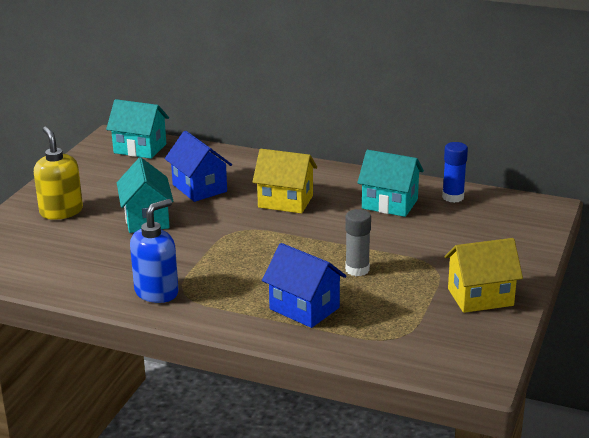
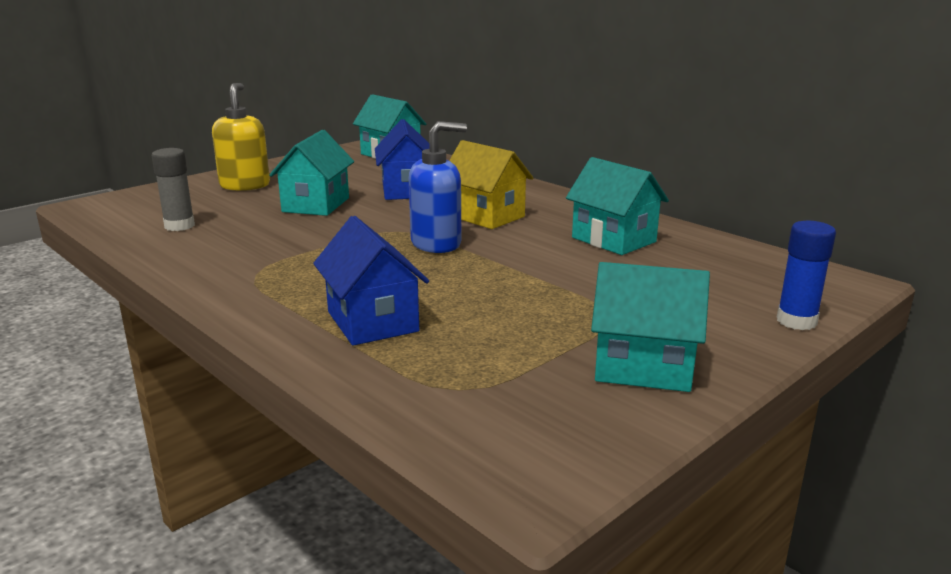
camera: 25 degrees right, 5 degrees down
blue soap dispenser [130,199,179,303] -> blue soap dispenser moved to [409,121,467,253]
grey glue stick [345,209,371,276] -> grey glue stick moved to [152,148,195,231]
blue glue stick [442,142,468,203] -> blue glue stick moved to [777,221,836,330]
yellow house [444,238,523,313] -> turquoise house [591,262,710,392]

